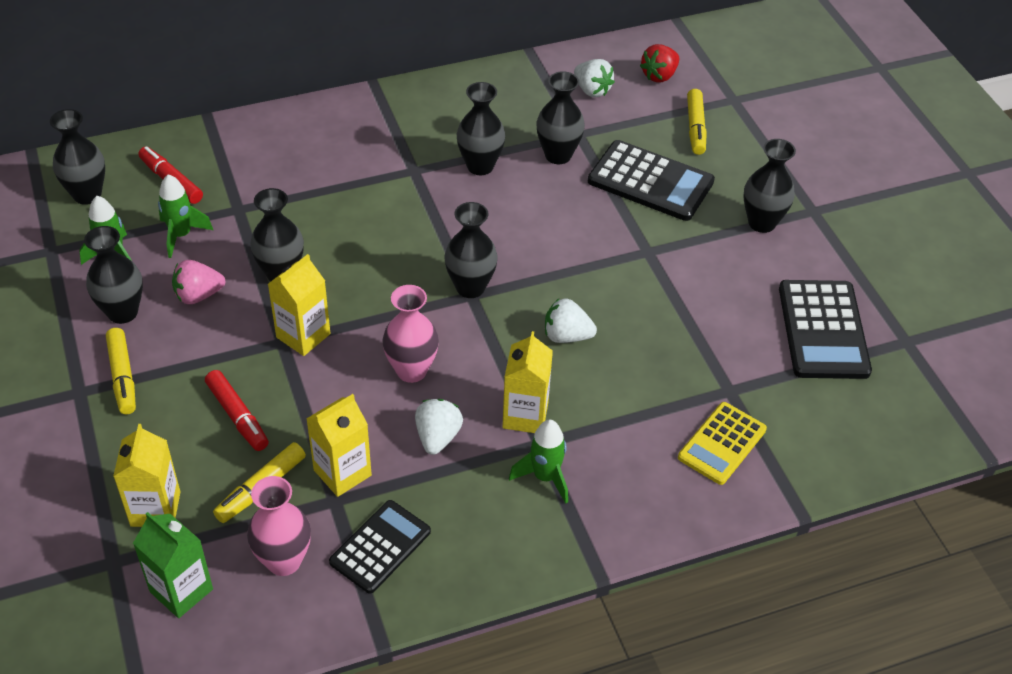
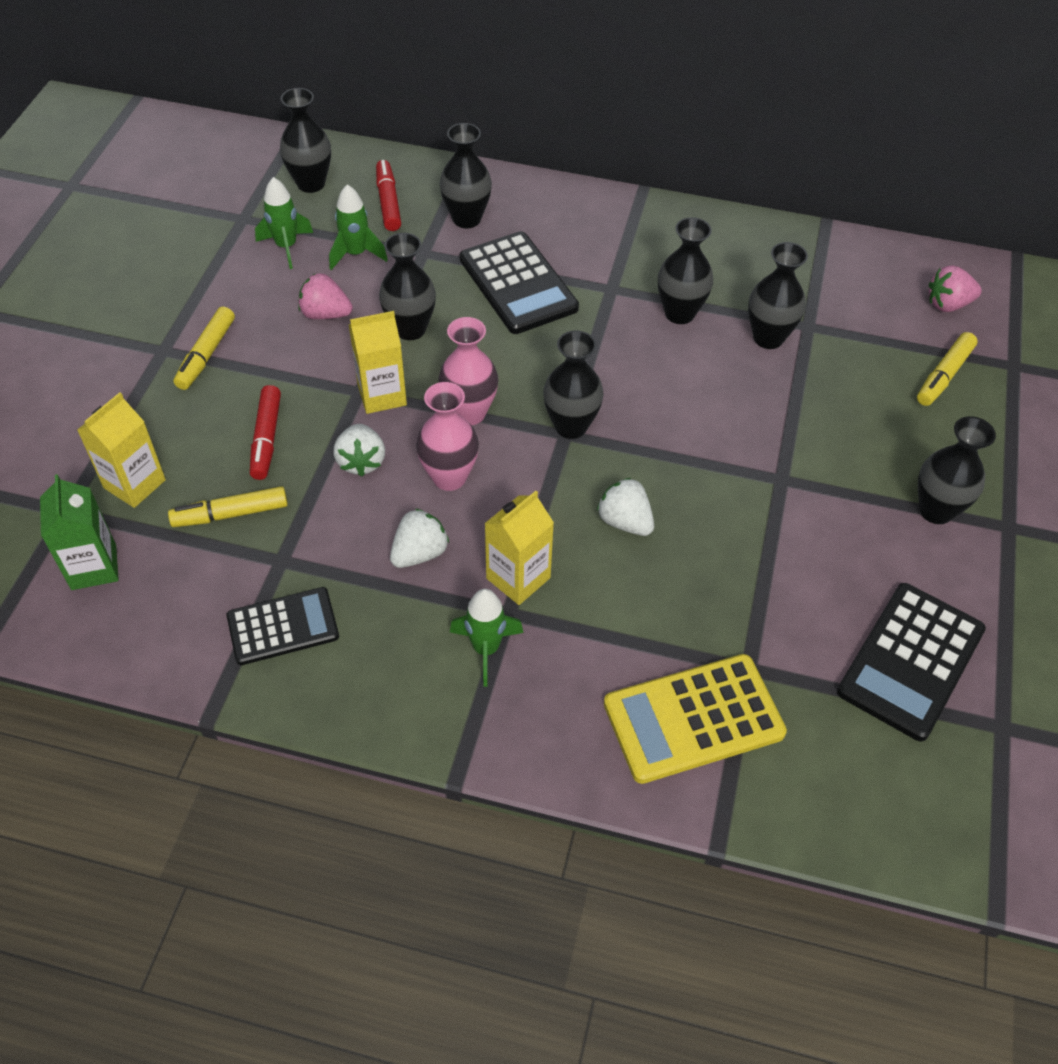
camera: 35 degrees right, 5 degrees up
black vase [84,226,143,324] -> black vase moved to [440,123,492,228]
pink vase [247,476,311,576] -> pink vase moved to [438,317,498,425]
yellow carton [306,394,372,497] -> none
white strawberry [574,59,615,97] -> white strawberry moved to [333,424,385,477]
black calculator [588,140,715,221] -> black calculator moved to [460,231,579,334]
red strawberry [640,44,679,82] -> pink strawberry [929,265,982,312]
yellow calculator [678,402,767,485] -> yellow calculator [604,654,787,784], size x1.50

